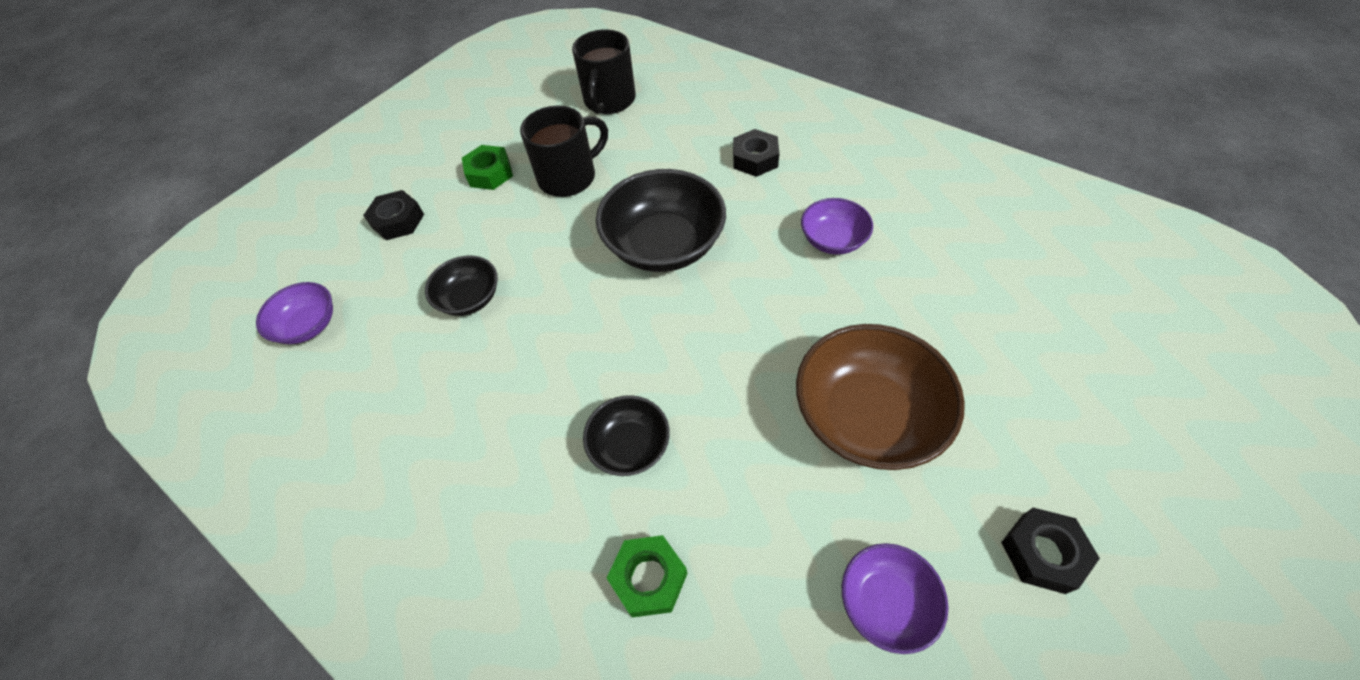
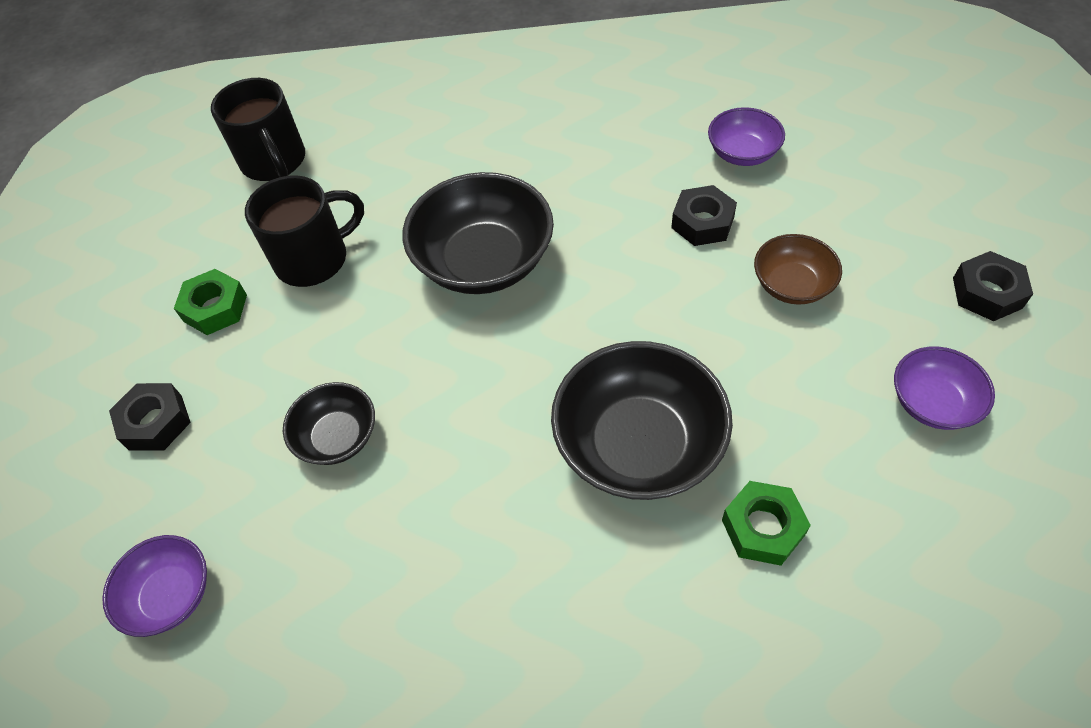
camera: 40 degrees left, 0 degrees up
black mug [520,106,608,197] -> black mug turned 45 degrees clockwise [245,175,364,287]
black bowl [583,395,670,476] -> black bowl [551,341,733,500], size x1.82
black nut [733,129,779,177] -> black nut moved to [671,185,737,246]
brown bowl [796,324,965,470] -> brown bowl [754,234,842,305], size x0.55
purple bowl [801,198,873,255] -> purple bowl moved to [708,107,785,166]

